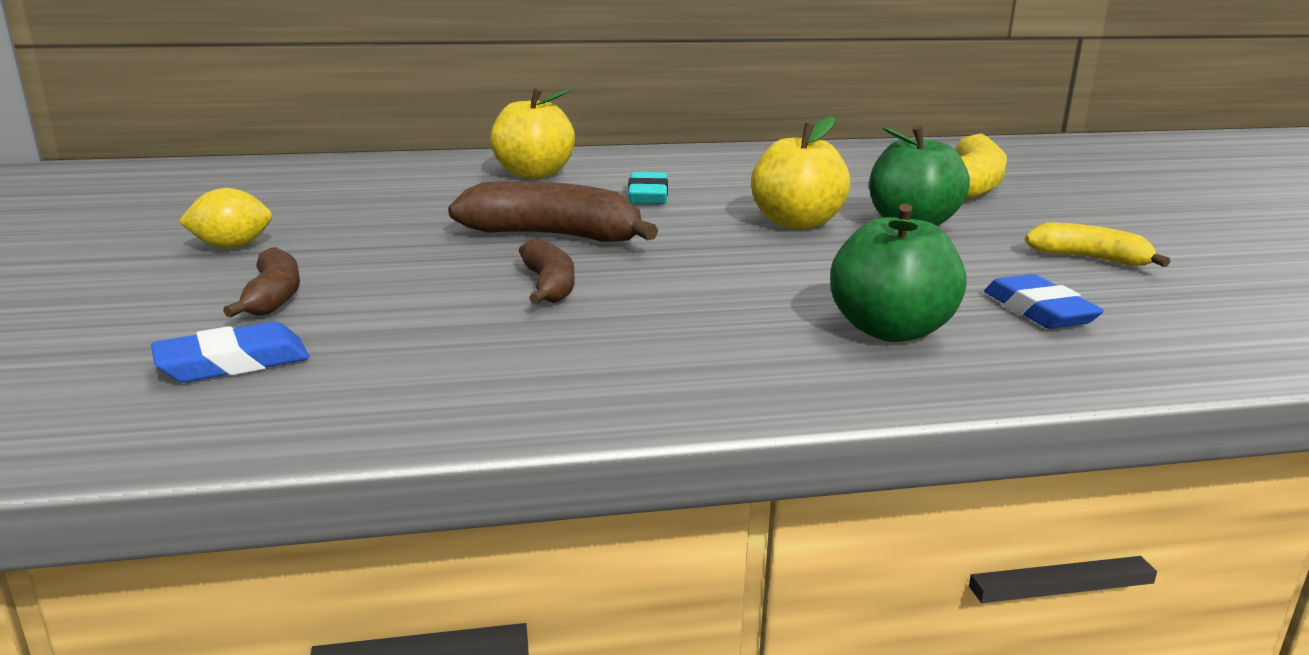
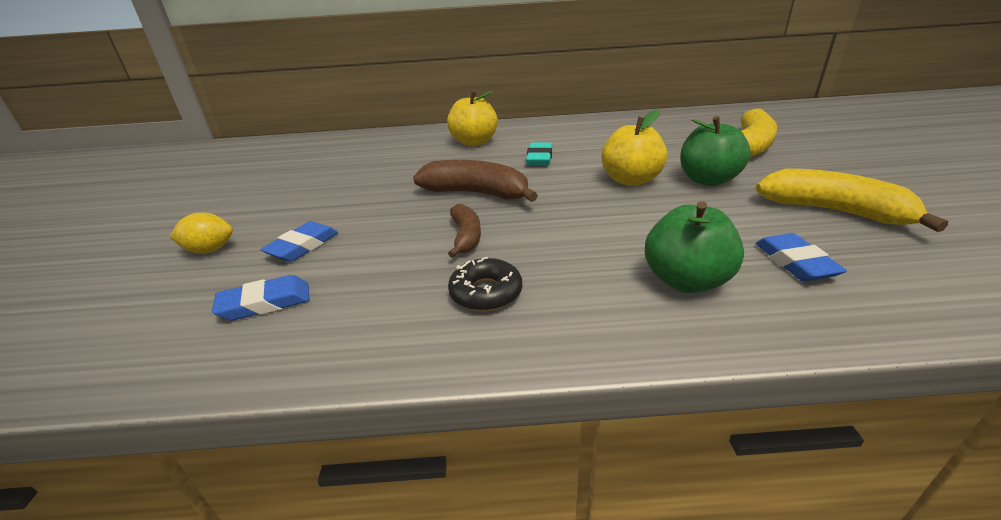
camera: 10 degrees right, 10 degrees up
yellow lemon [179,188,272,248] -> yellow lemon moved to [170,212,233,254]
brown banana [223,247,300,318] -> blue eraser [260,221,338,262]
yellow banana [1025,222,1170,267] -> yellow banana [756,169,948,232], size x1.69
none -> black donut [448,257,522,311]

